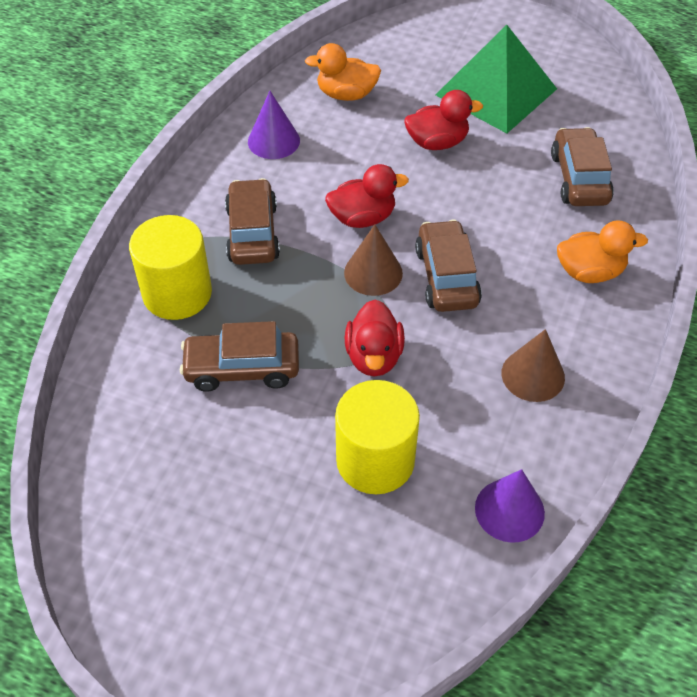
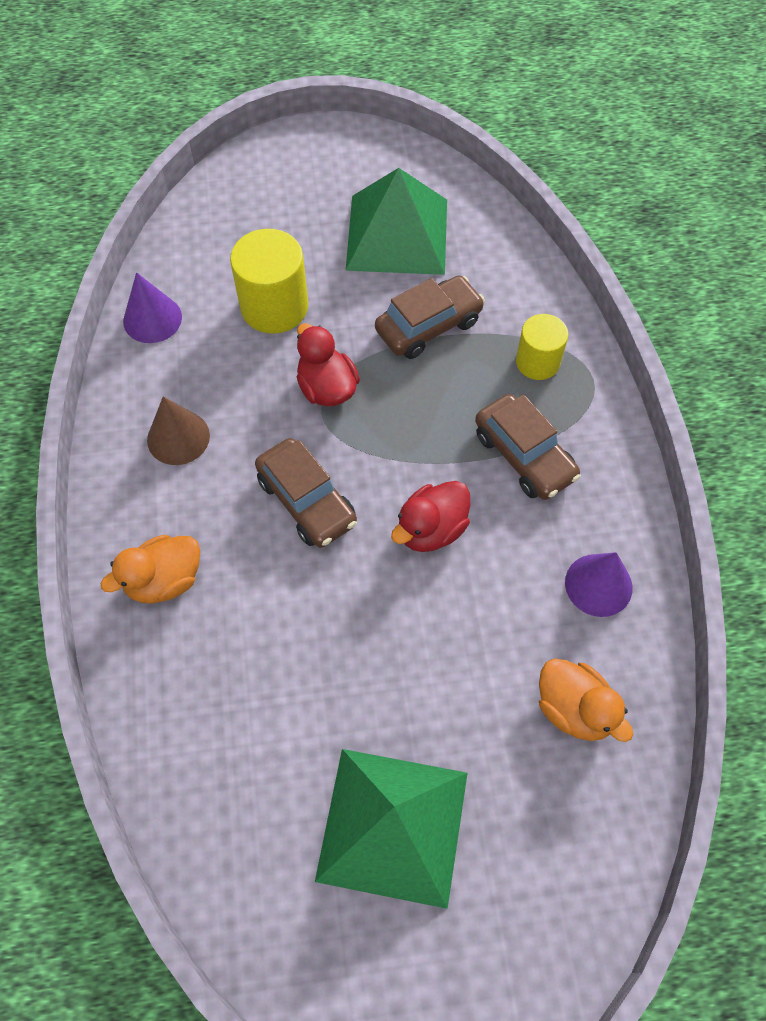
camera: 150 degrees right, 10 degrees up
yellow cylinder [129,215,212,320] -> yellow cylinder [516,314,568,380], size x0.64
orange duck [305,43,381,101] -> orange duck turned 75 degrees clockwise [539,658,633,742]
brown cone [344,225,403,296] -> none
red duck [404,90,483,150] -> none
brown car [551,127,614,206] -> none
none -> green pyramid [346,168,447,275]

